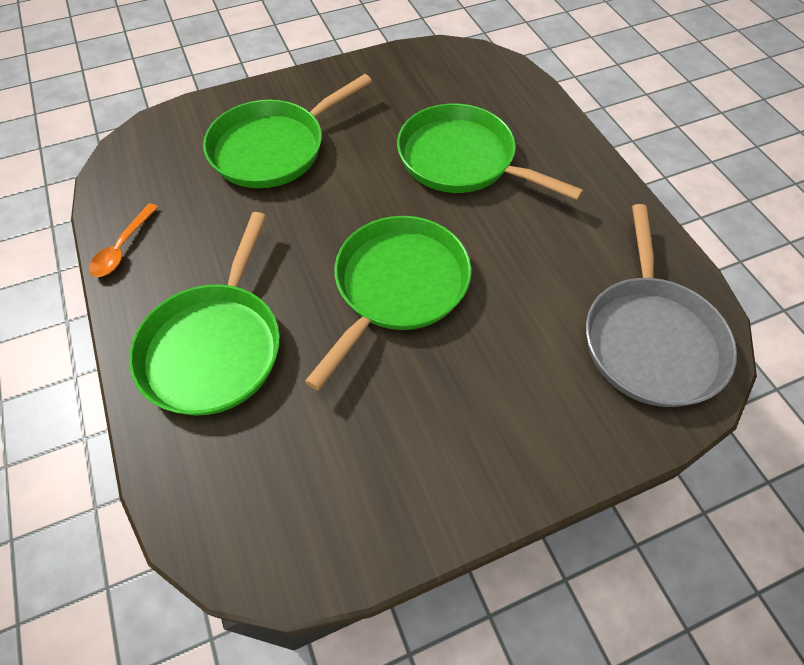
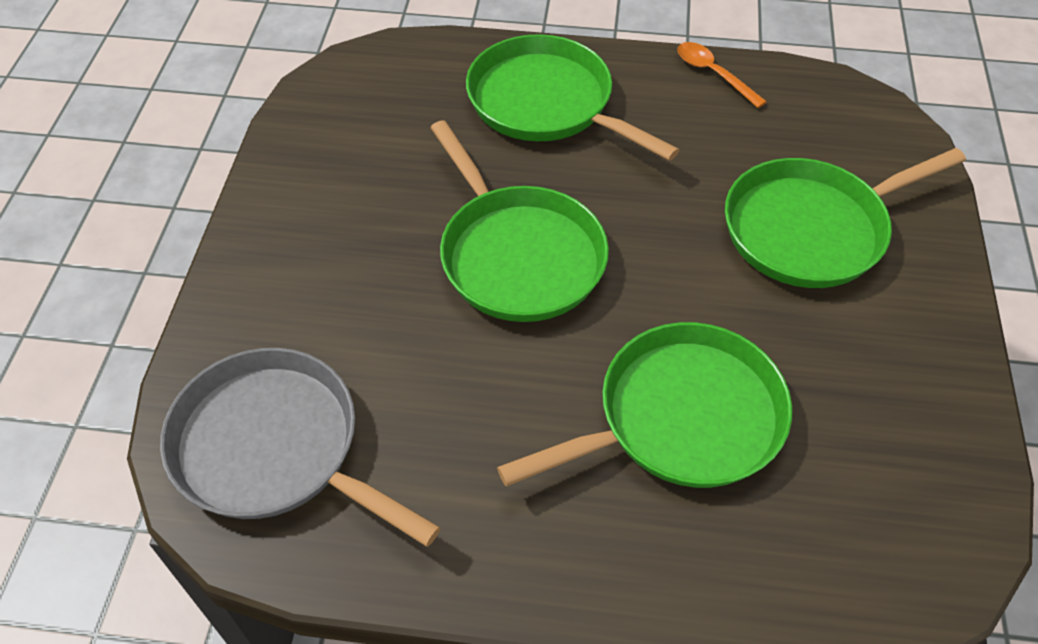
camera: 120 degrees right, 5 degrees down
green pan [203,74,372,188] -> green pan turned 105 degrees counterclockwise [725,148,966,288]

